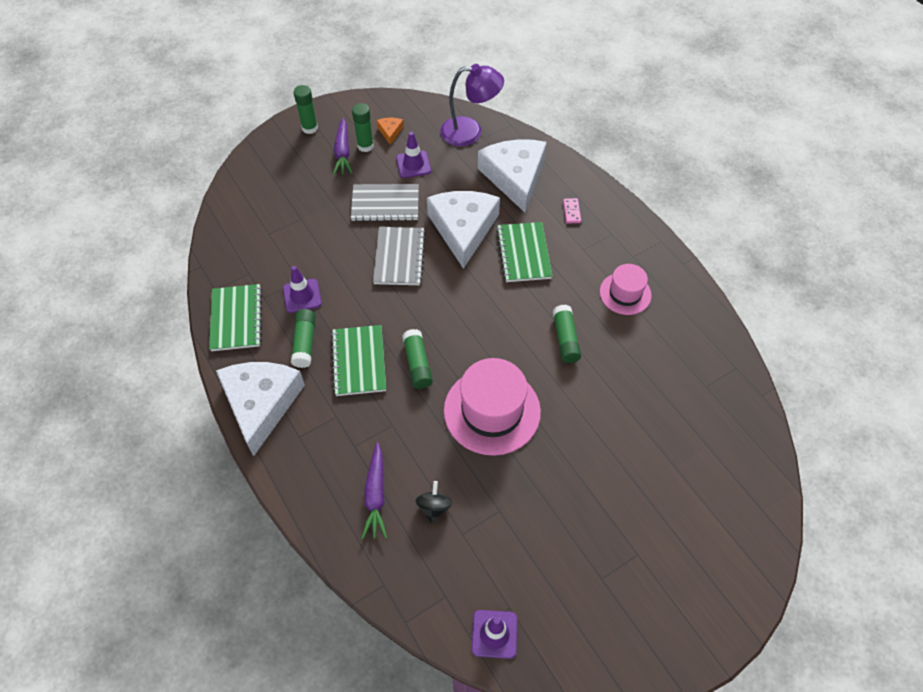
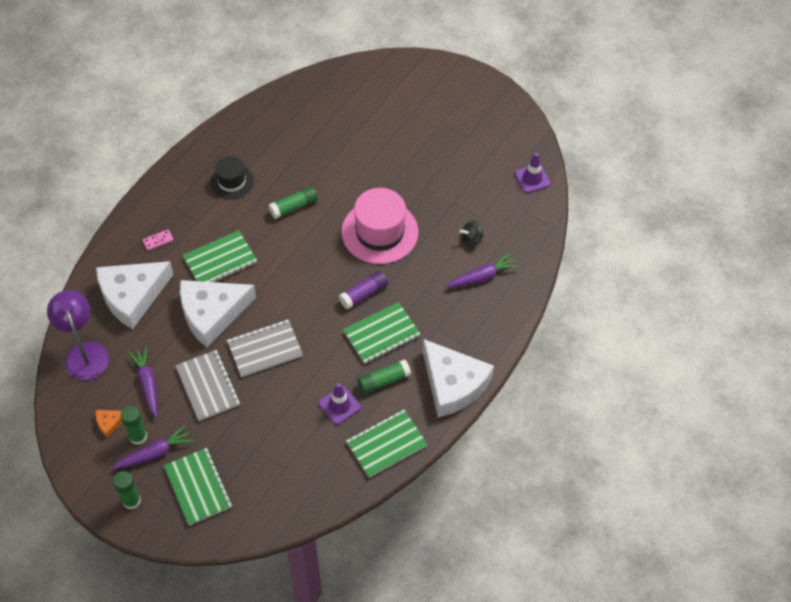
camera: 115 degrees left, 0 degrees up
white cheese [216,362,305,456] -> white cheese turned 105 degrees counterclockwise [423,339,494,417]
purple traffic cone [396,132,431,178] -> purple carrot [128,346,158,418]
green glue stick [402,329,433,389] -> purple glue stick [339,271,388,309]
pink hat [600,264,652,315] -> black hat [210,156,254,199]
none -> green notebook [164,448,232,526]

